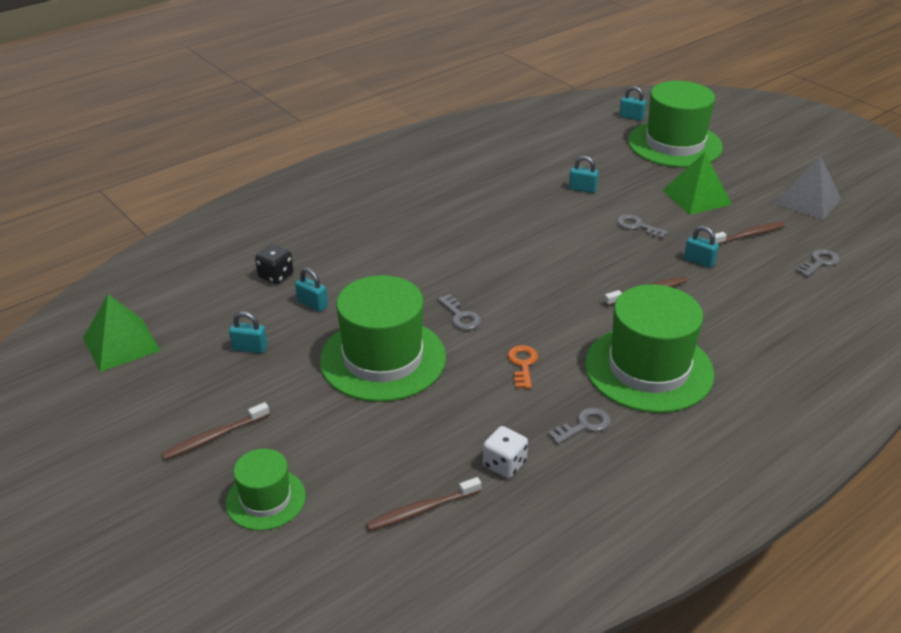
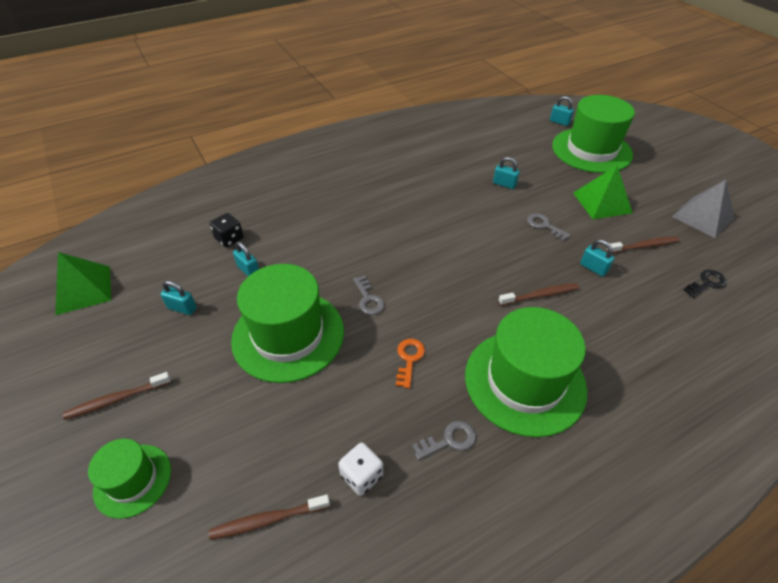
camera: 10 degrees right, 10 degrees up
grey key [796,249,840,277] -> black key [684,270,727,298]

